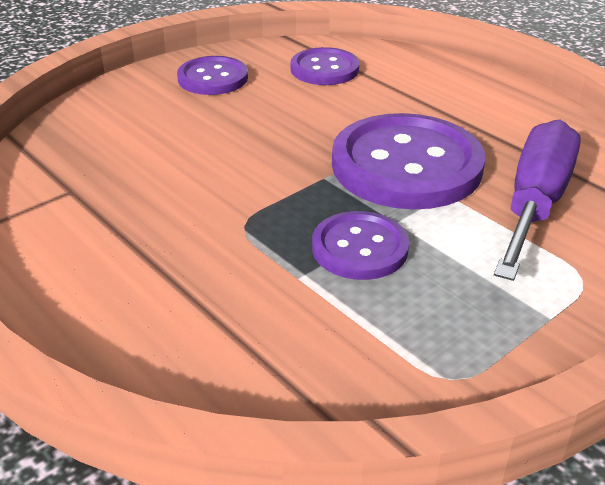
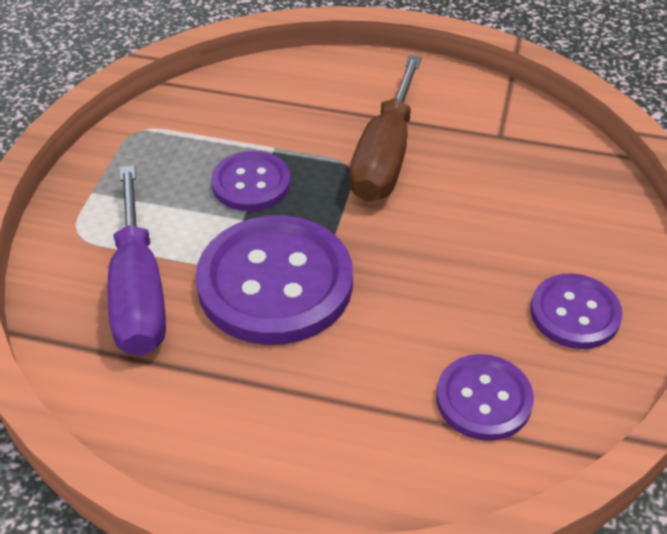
camera: 145 degrees right, 10 degrees up
none -> brown screwdriver [349,55,422,202]

